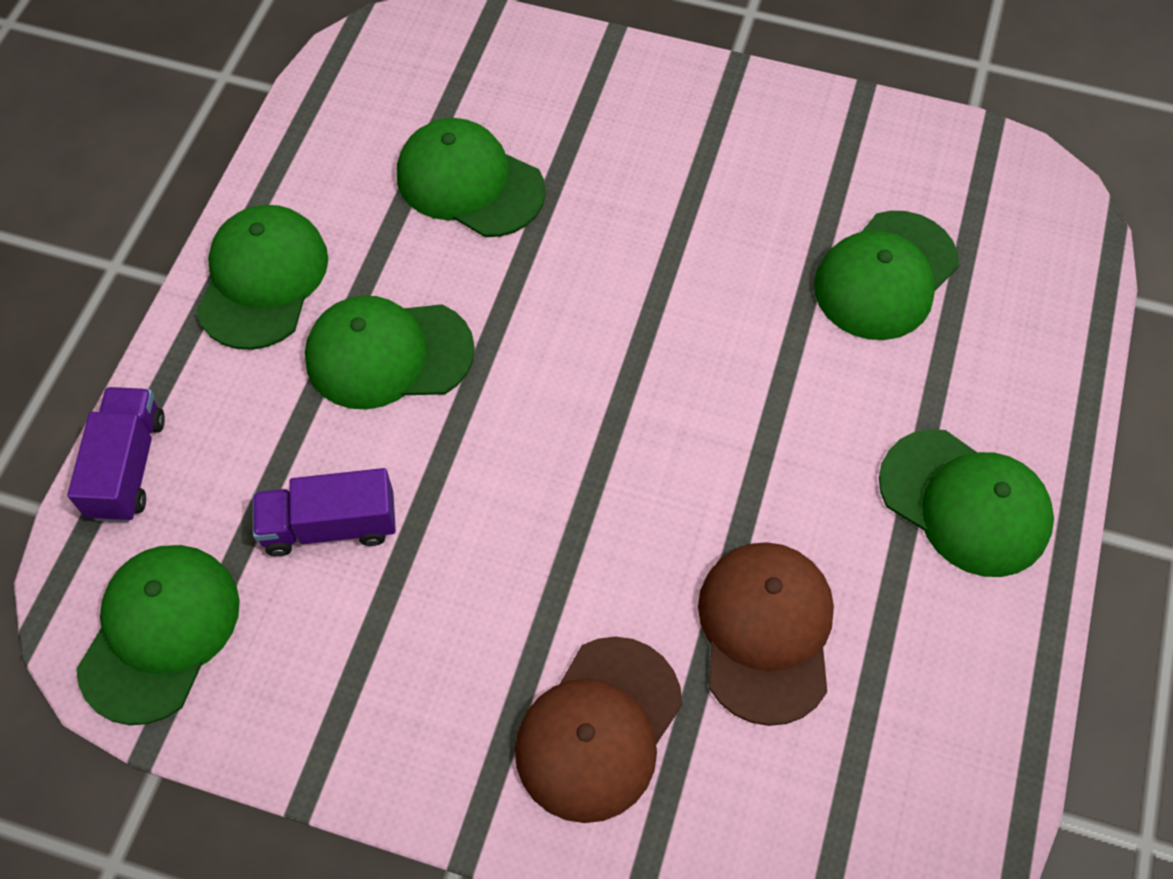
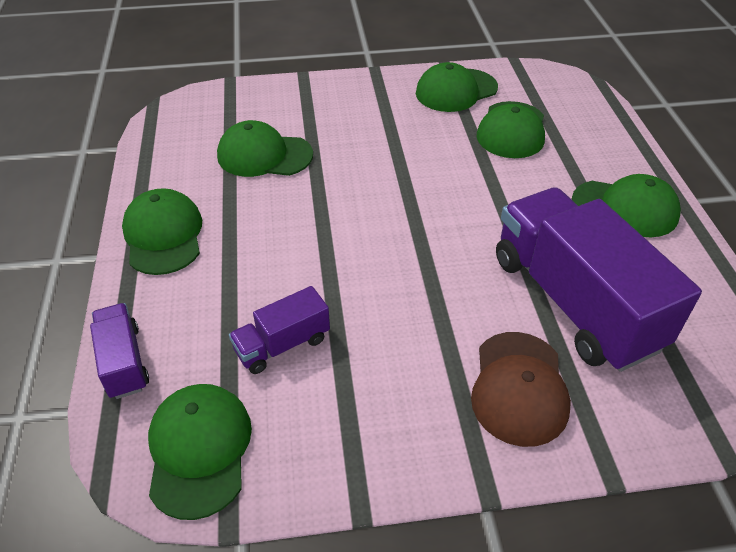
camera: 25 degrees left, 15 degrees down
green cap [305,296,475,409] -> green cap moved to [416,62,498,112]
brown cap [698,542,834,726] -> purple truck [496,187,702,372]

